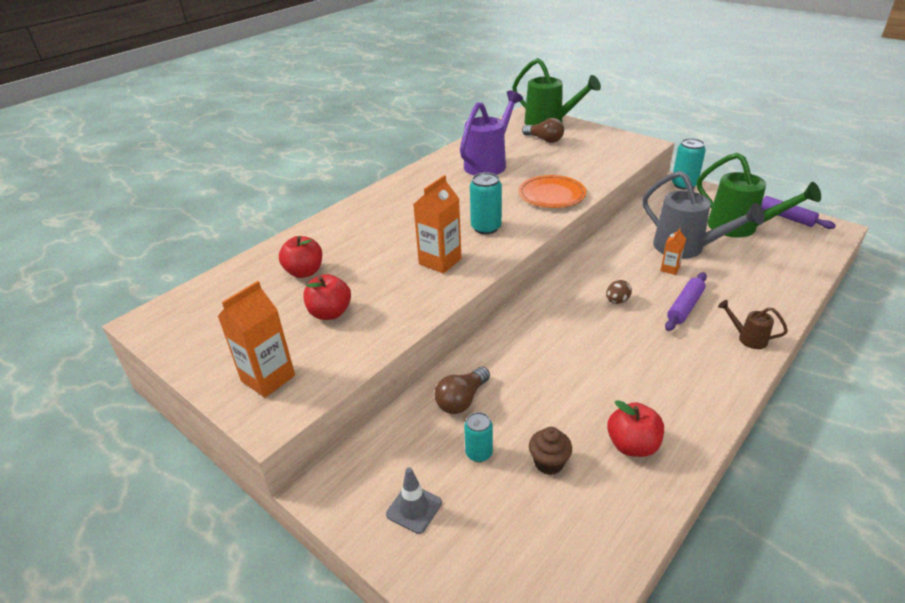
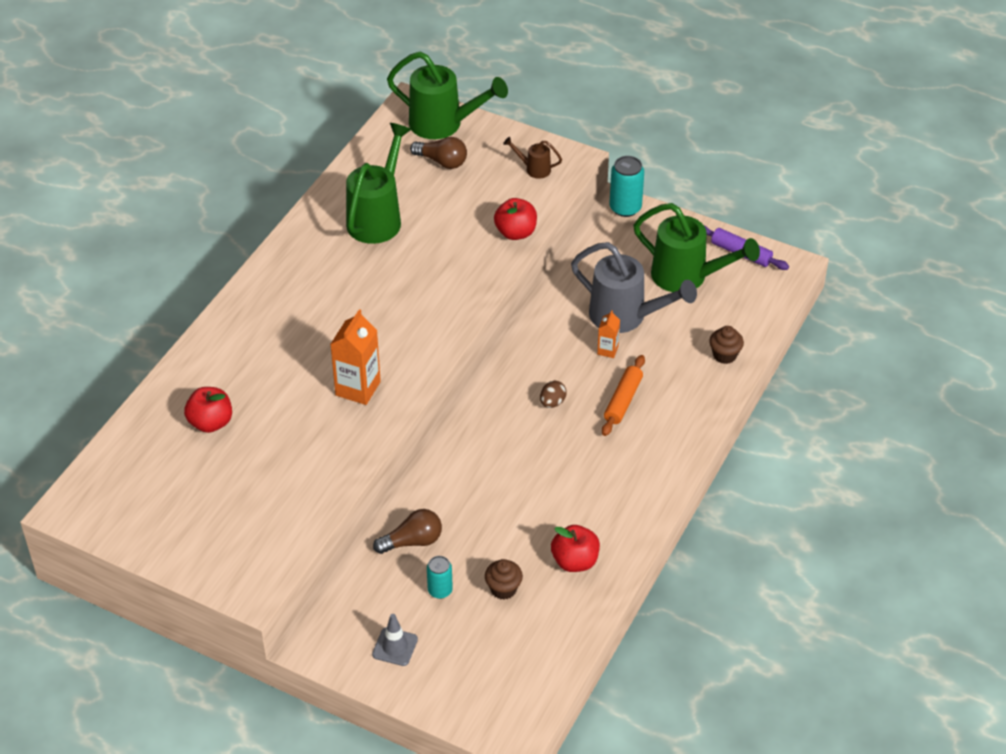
camera: 15 degrees left, 10 degrees up
orange carton [218,281,295,398] -> none
red apple [303,274,351,320] -> red apple moved to [494,198,537,240]
brown light bulb [435,367,490,414] -> brown light bulb turned 135 degrees counterclockwise [373,509,442,554]
purple watering can [460,91,523,175] -> green watering can [346,123,412,244]
turquoise can [470,172,502,234] -> none
orange plate [519,175,586,208] -> none
purple rolling pin [665,272,707,331] -> orange rolling pin [602,355,645,436]
brown watering can [718,300,788,349] -> brown watering can moved to [503,137,562,179]
none -> brown cupcake [709,326,744,364]

